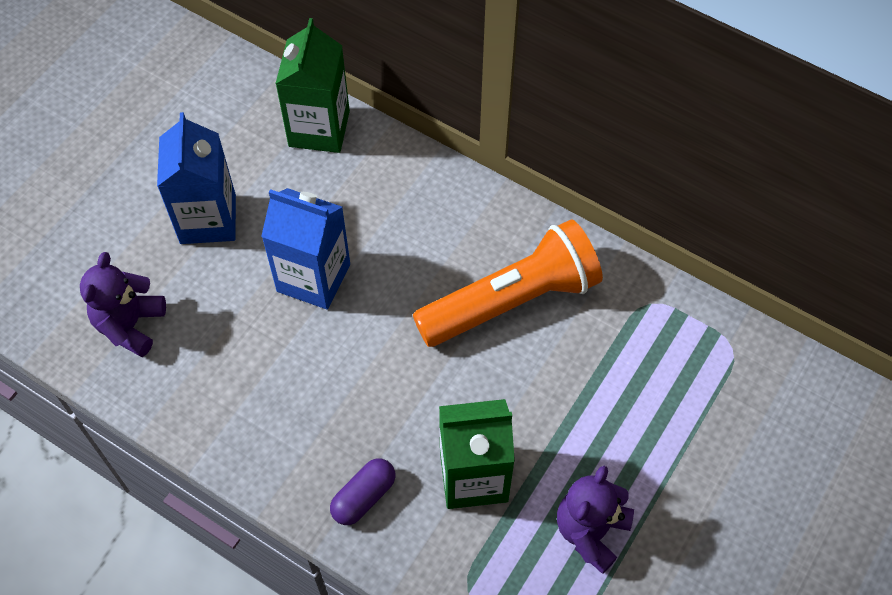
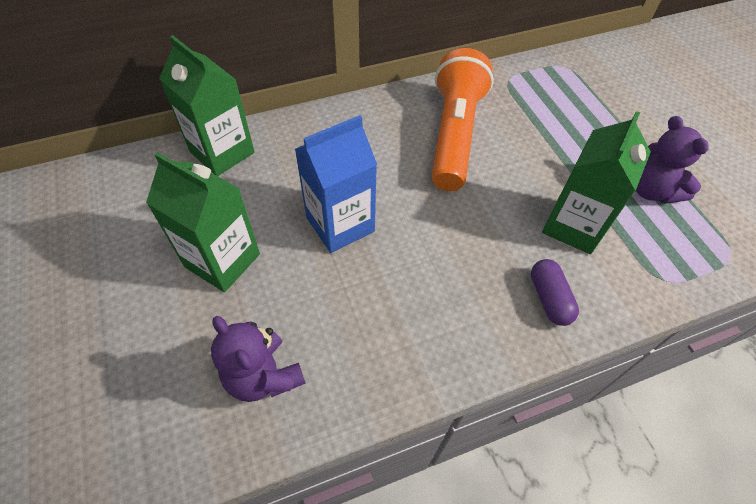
camera: 55 degrees left, 5 degrees down
blue carton [157,112,236,244] -> green carton [146,152,260,292]

